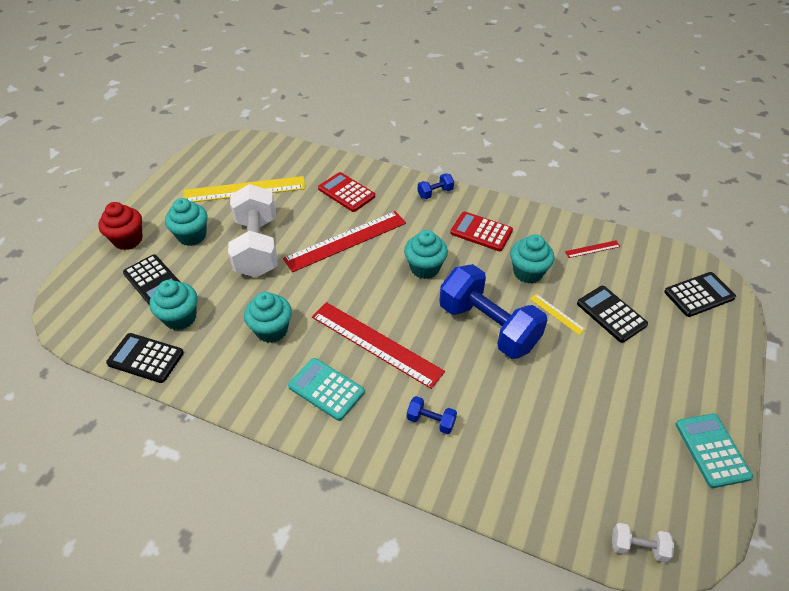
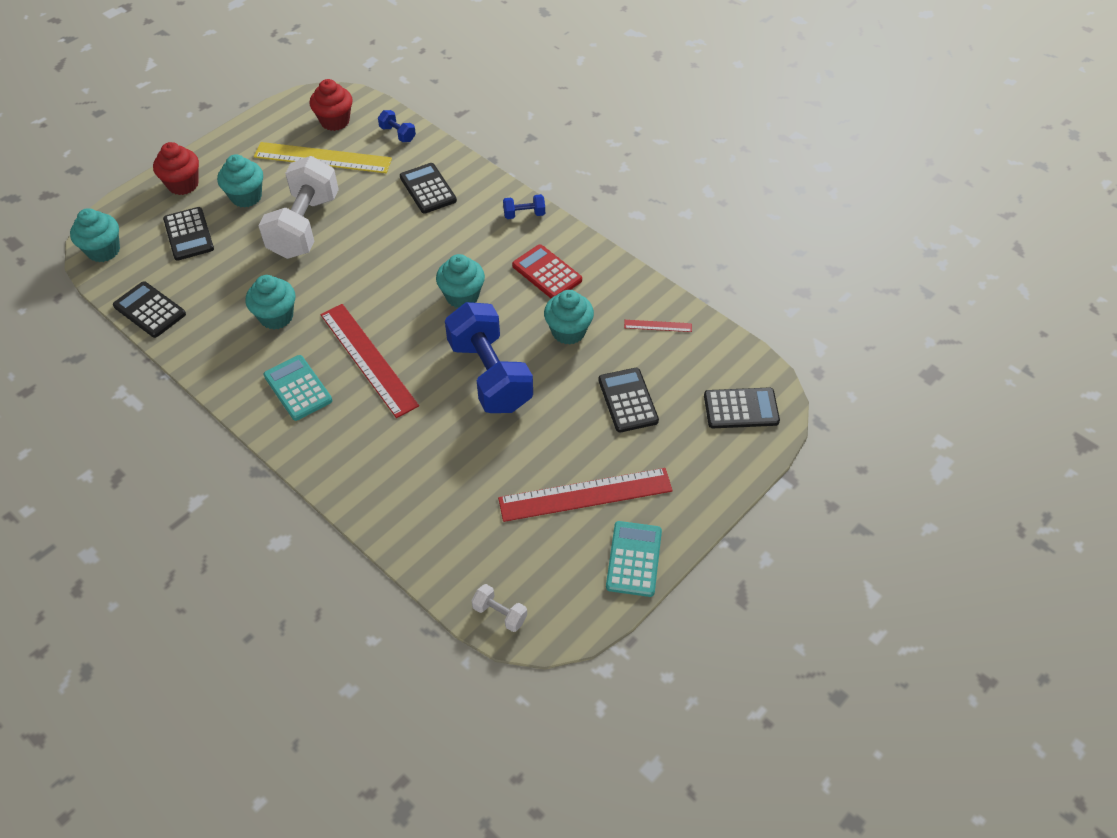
camera: 20 degrees right, 5 degrees up
turquoise cupcake [150,280,197,330] -> turquoise cupcake moved to [70,208,120,262]
red ruler [283,211,406,272] -> red ruler moved to [498,468,673,522]
red calculator [318,172,375,212] -> black calculator [400,163,457,214]
blue dumbbell [407,396,457,434] -> blue dumbbell moved to [378,110,416,142]
yellow ruler [530,294,586,335] -> none
none -> red cupcake [310,79,352,131]

